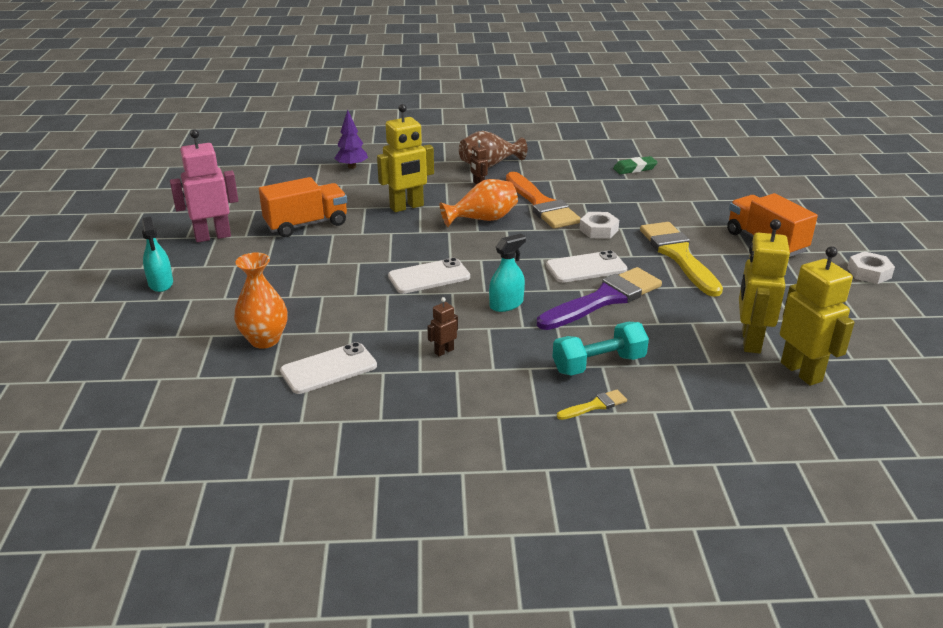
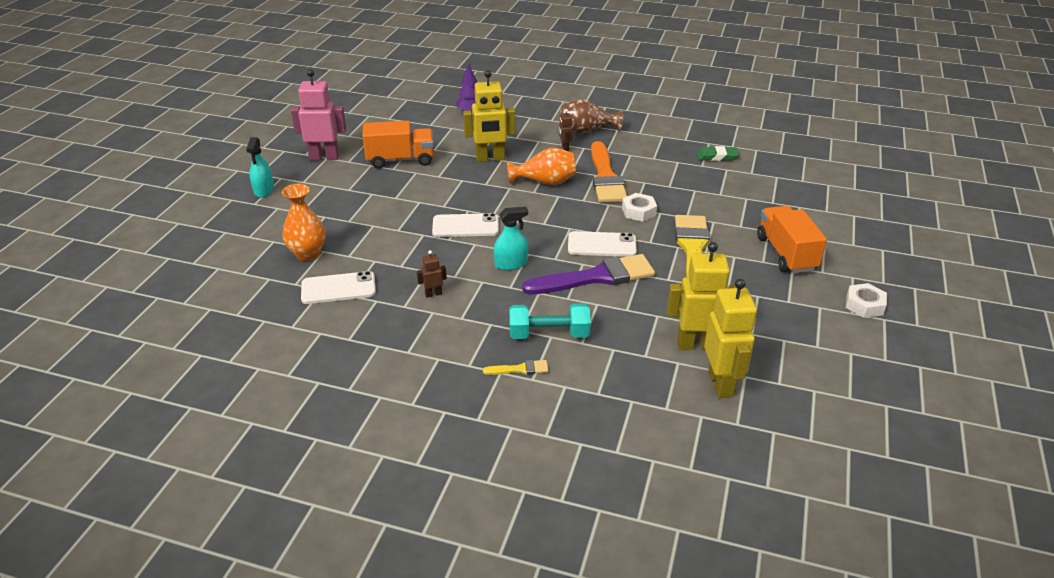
camera: 20 degrees right, 5 degrees up
yellow robot [739,219,790,353] -> yellow robot turned 60 degrees clockwise [667,242,736,350]

